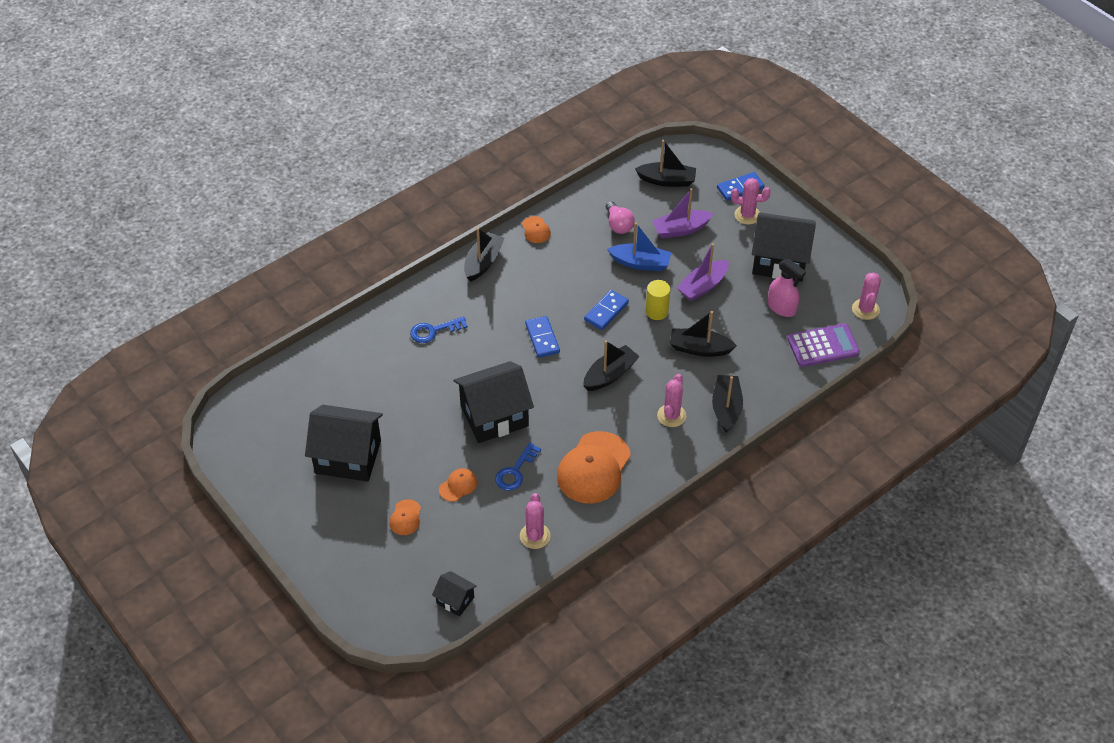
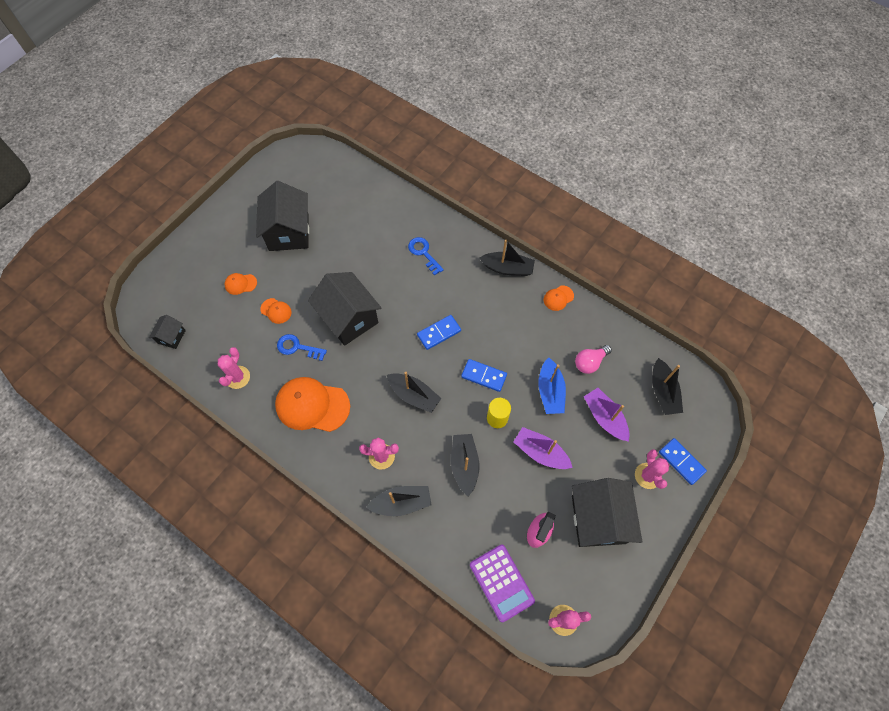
camera: 75 degrees right, 15 degrees up
pink cactus [520,493,551,549] -> pink cactus turned 60 degrees counterclockwise [218,347,250,389]

